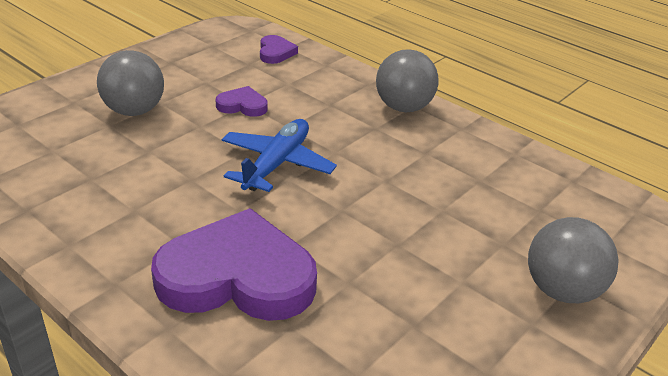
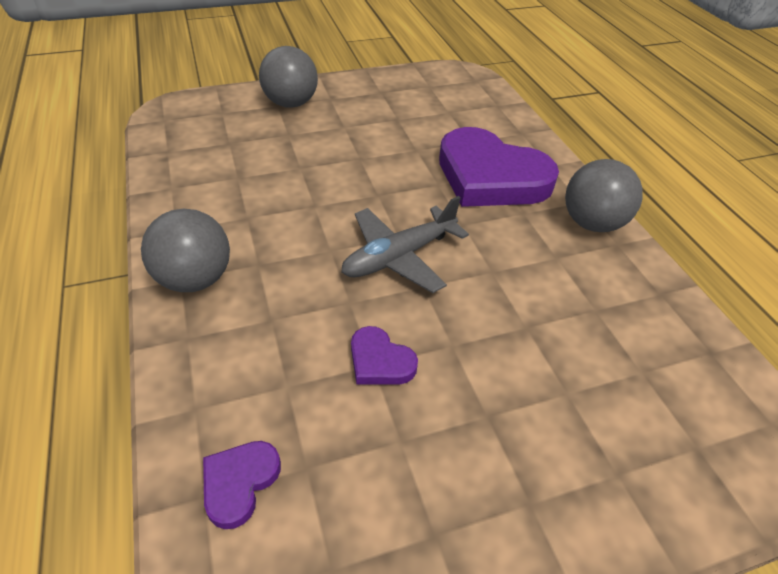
camera: 150 degrees left, 10 degrees up
grey ball [97,50,164,116] -> grey ball moved to [565,159,643,232]
blue plane [222,119,337,192] -> grey plane [341,196,469,293]

